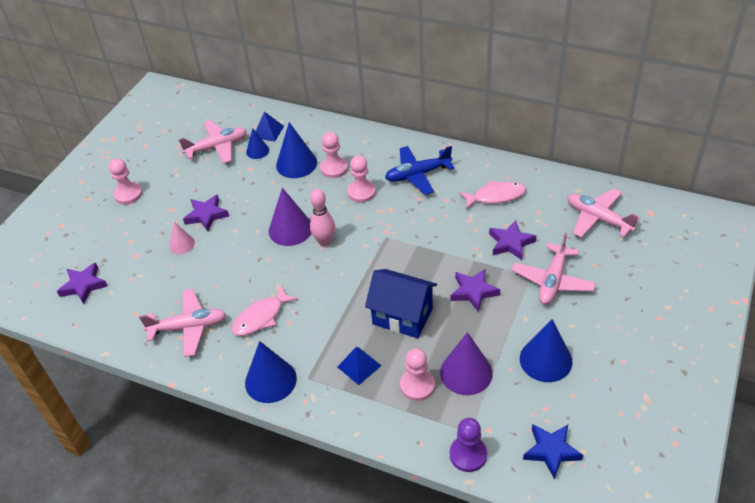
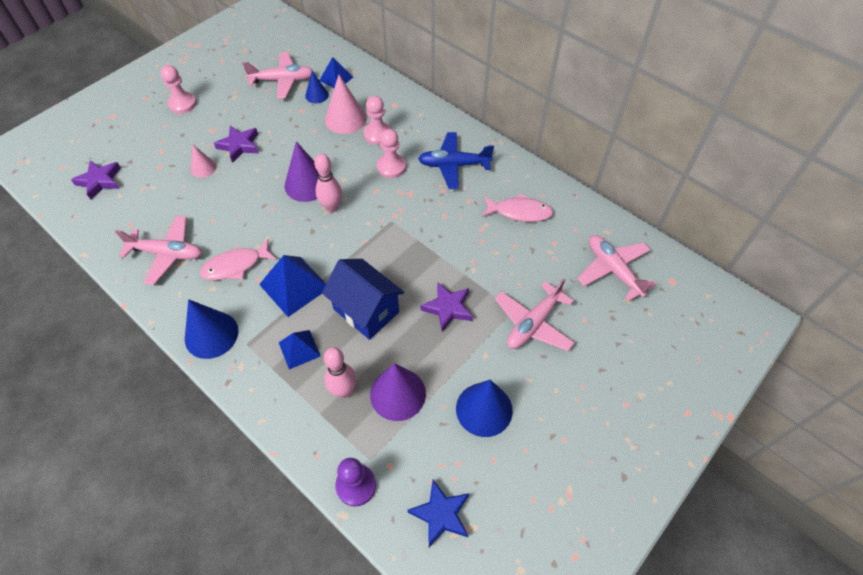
camera: 15 degrees right, 10 degrees up
blue cone [276,122,317,178] -> pink cone [325,75,367,134]
pink pawn [400,348,435,401] -> pink bowling pin [324,347,357,398]
purple star [489,220,537,260] -> none
none -> blue pyramid [259,255,326,317]

